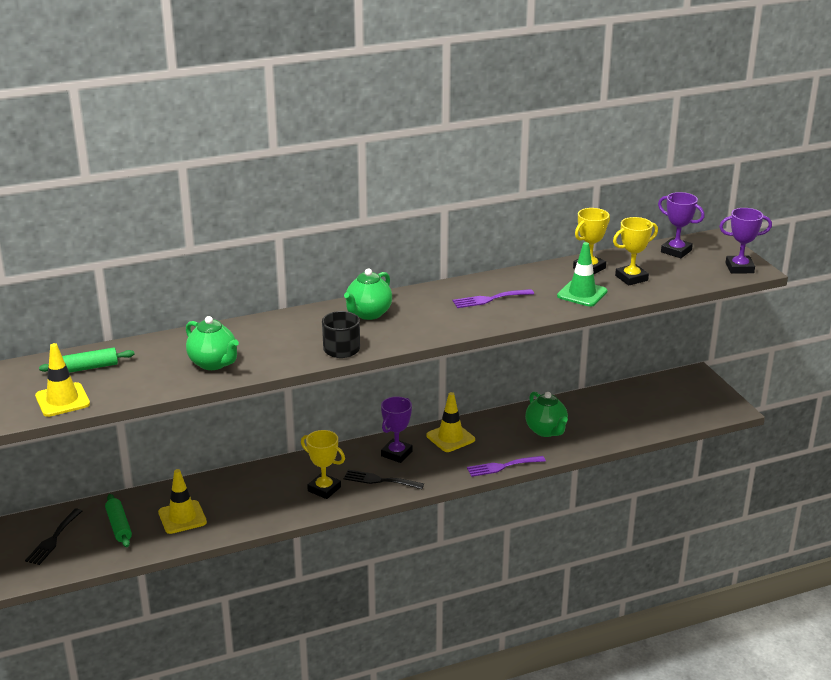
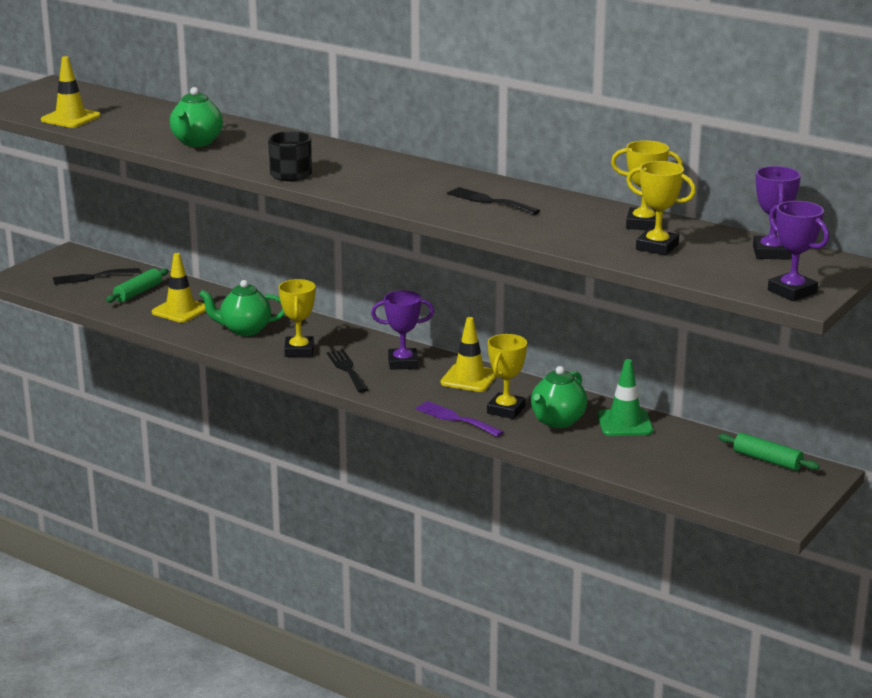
camera: 55 degrees right, 5 degrees down
green rolling pin [39,347,135,373] -> green rolling pin moved to [718,433,820,471]
green teapot [344,268,392,320] -> green teapot moved to [199,280,285,336]
purple fork [453,289,534,308] -> black fork [447,187,540,215]
green traffic cone [557,242,608,307] -> green traffic cone moved to [597,359,653,436]
none -> yellow trophy [487,334,527,419]

